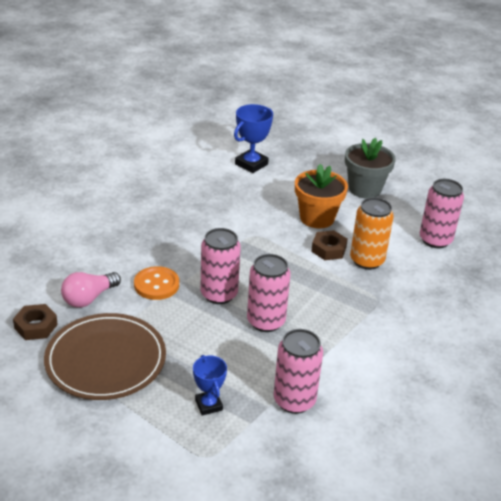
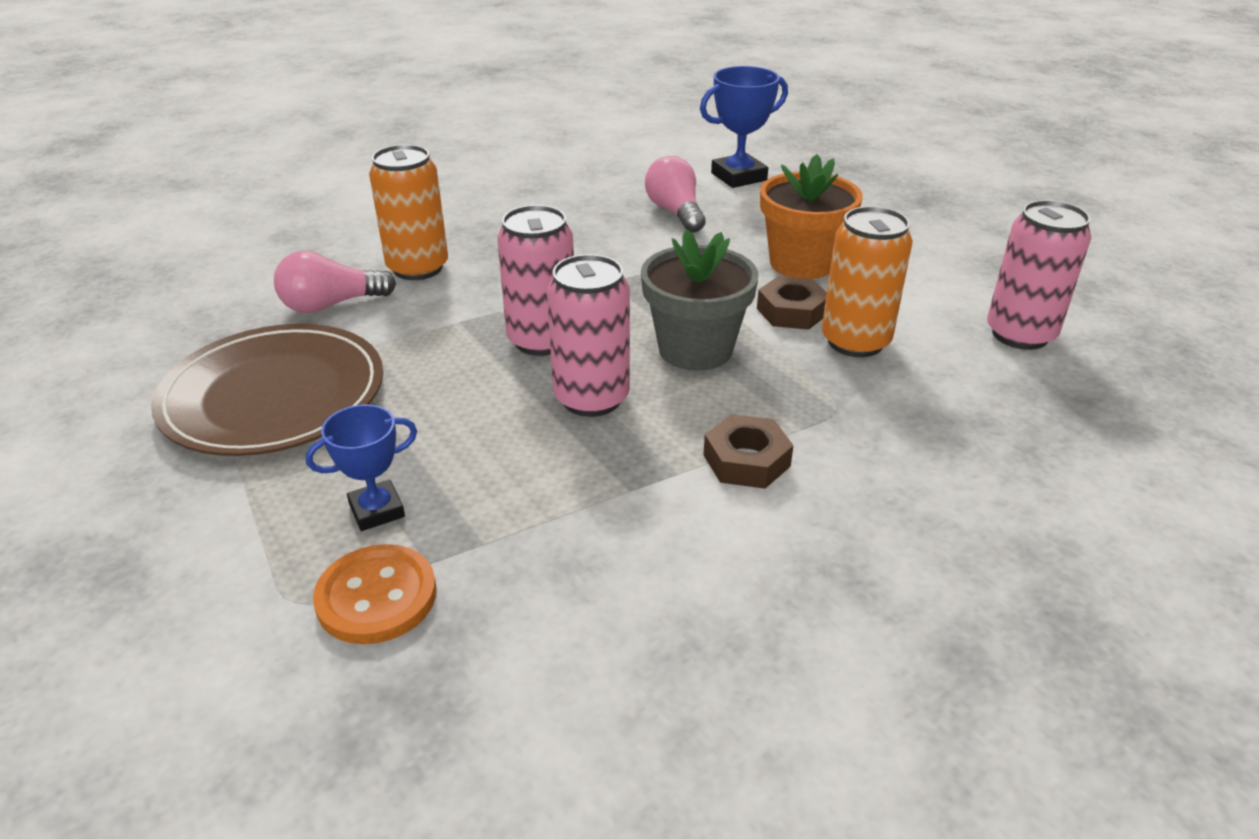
camera: 25 degrees right, 0 degrees up
brown nut [13,304,58,340] -> brown nut moved to [704,414,794,489]
orange button [134,266,179,300] -> orange button moved to [313,544,437,644]
blue trophy [193,355,227,416] -> blue trophy turned 60 degrees clockwise [306,404,417,531]
pink can [274,329,323,414] -> none
grey flower pot [345,138,396,199] -> grey flower pot moved to [641,229,758,371]
none -> orange can [369,144,448,280]
none -> pink light bulb [645,156,706,232]

